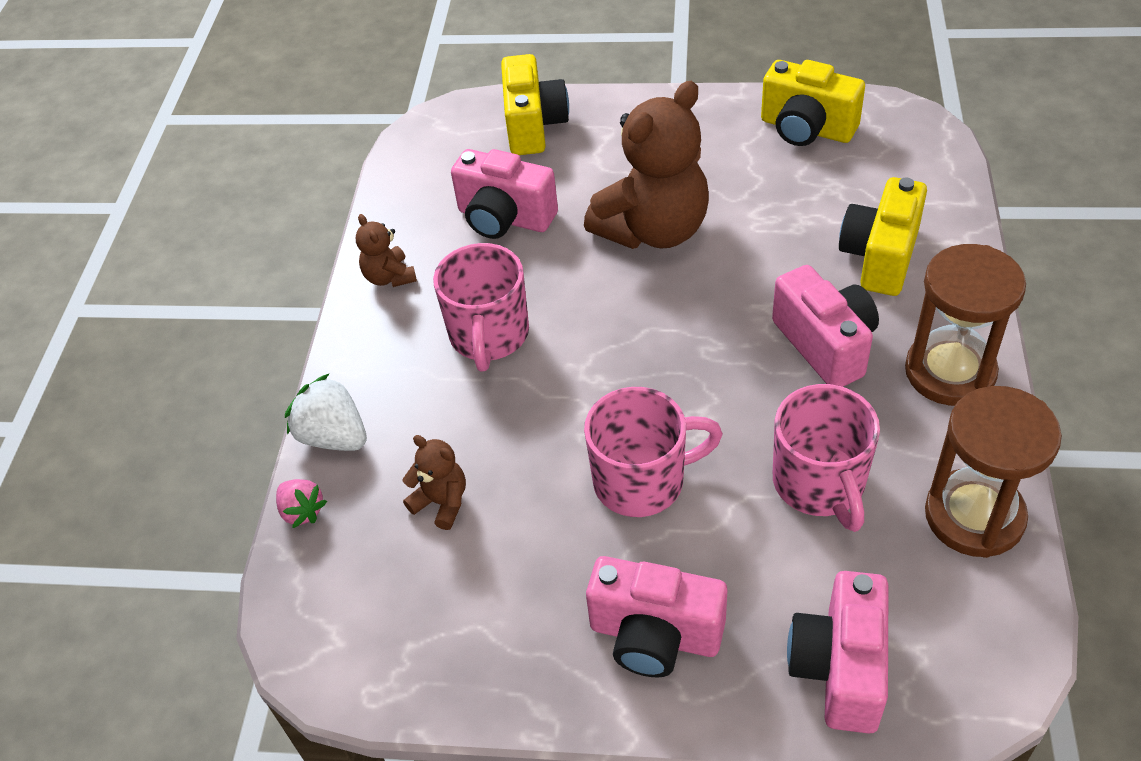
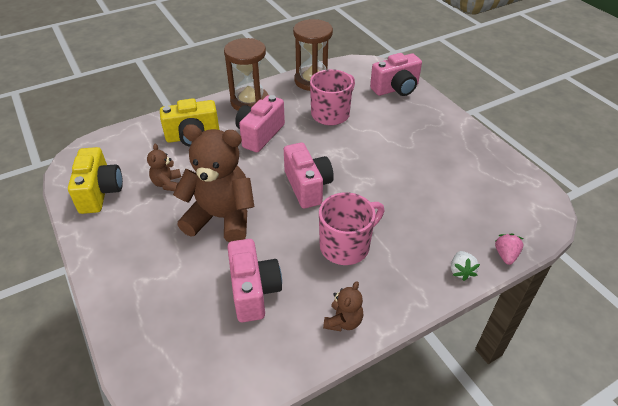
camera: 130 degrees left, 5 degrees down
white strawberry [285,373,367,451] -> white strawberry [451,251,480,281], size x0.63
brown teddy bear [403,435,466,530] -> brown teddy bear moved to [147,144,181,191]
yellow camera [501,54,569,155] -> none
pink mug [584,387,723,517] -> none
pink camera [586,556,727,677] -> pink camera moved to [284,143,334,209]

